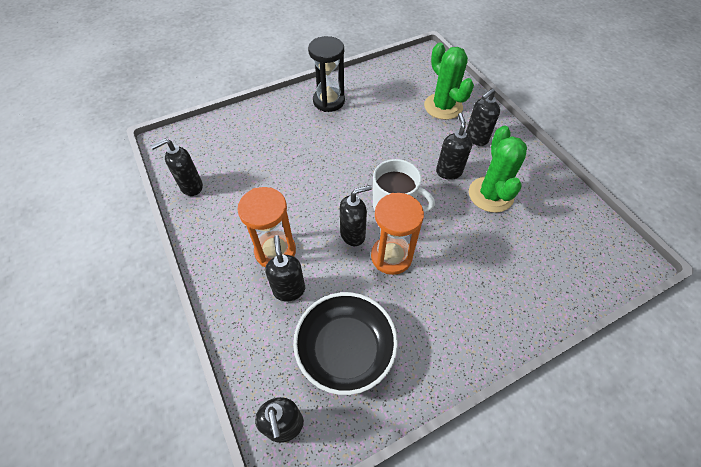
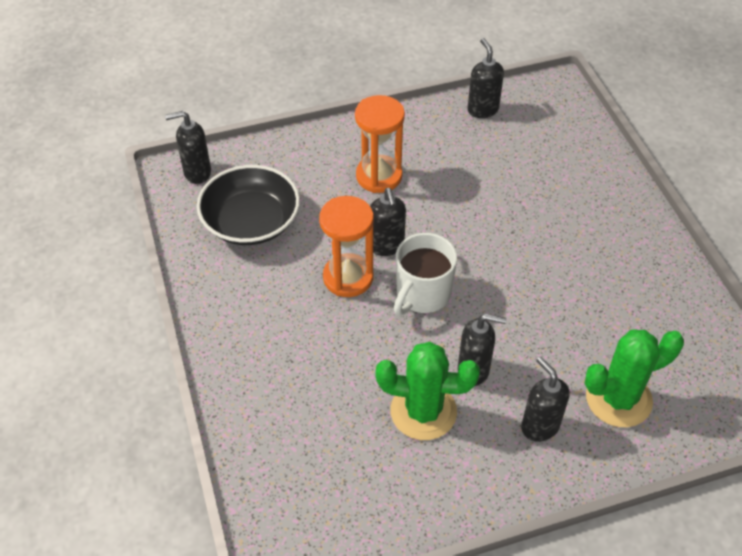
camera: 100 degrees right, 5 degrees down
black soap dispenser [265,235,305,302] -> none
black hourglass [308,36,345,112] -> none

